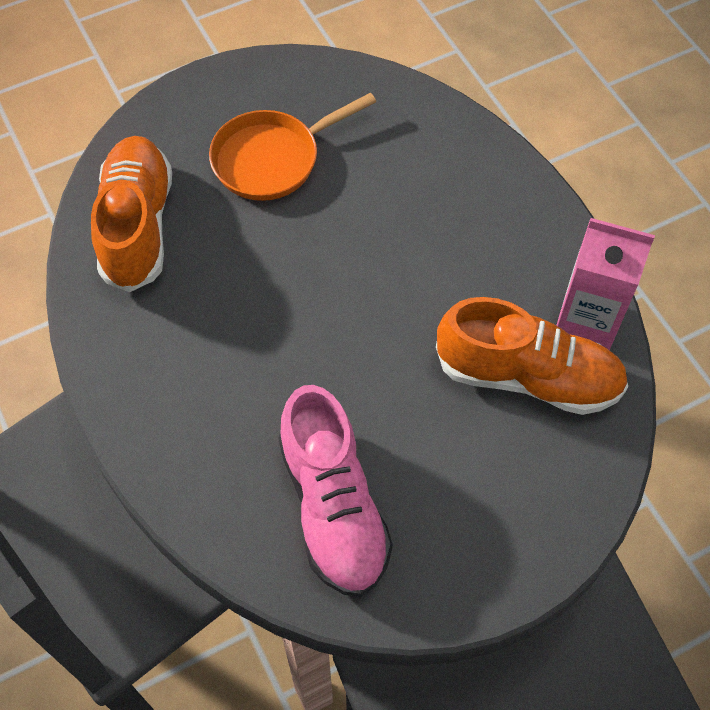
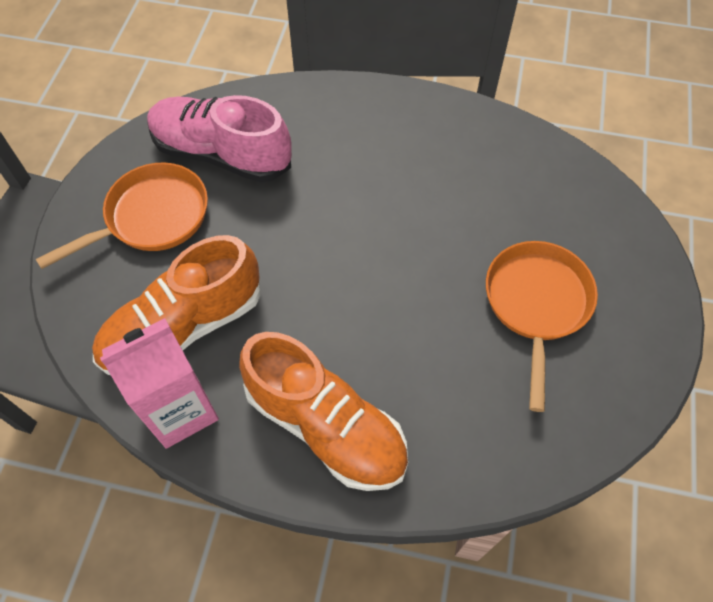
camera: 130 degrees right, 0 degrees up
orange shoe [91,136,172,292] -> orange shoe moved to [239,332,408,491]
none -> orange pan [35,162,208,269]

